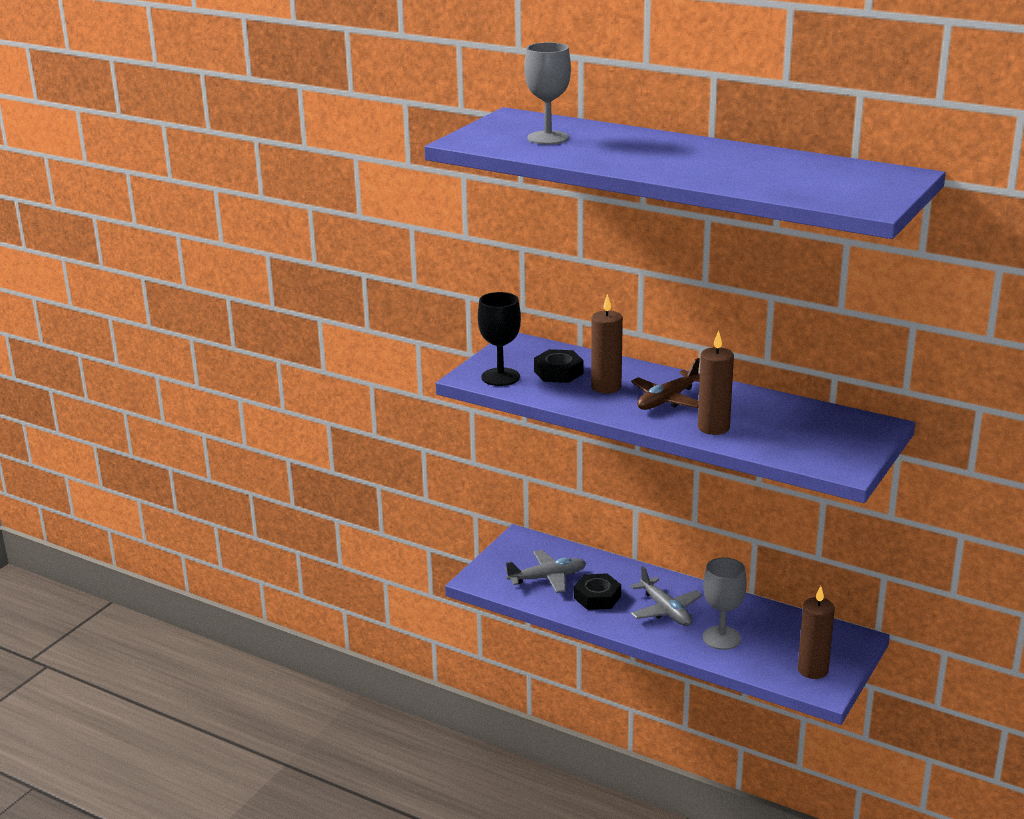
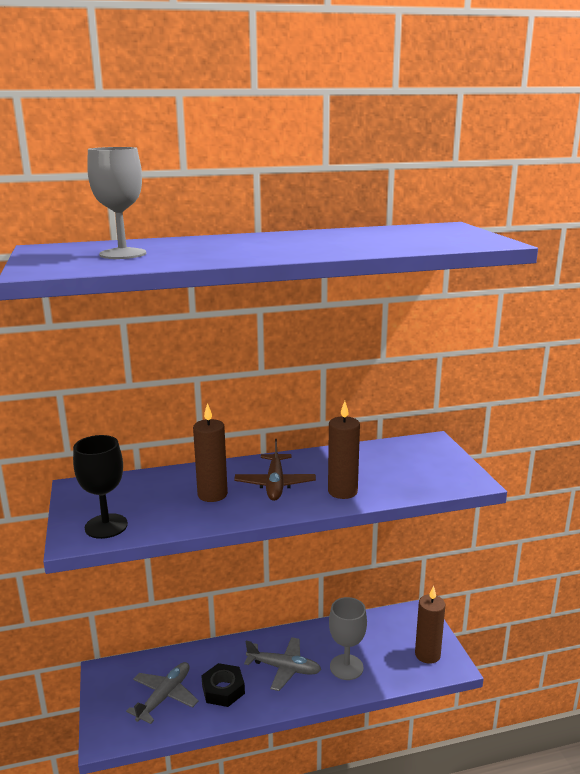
camera: 45 degrees left, 5 degrees down
black nut [534,349,583,383] -> none

